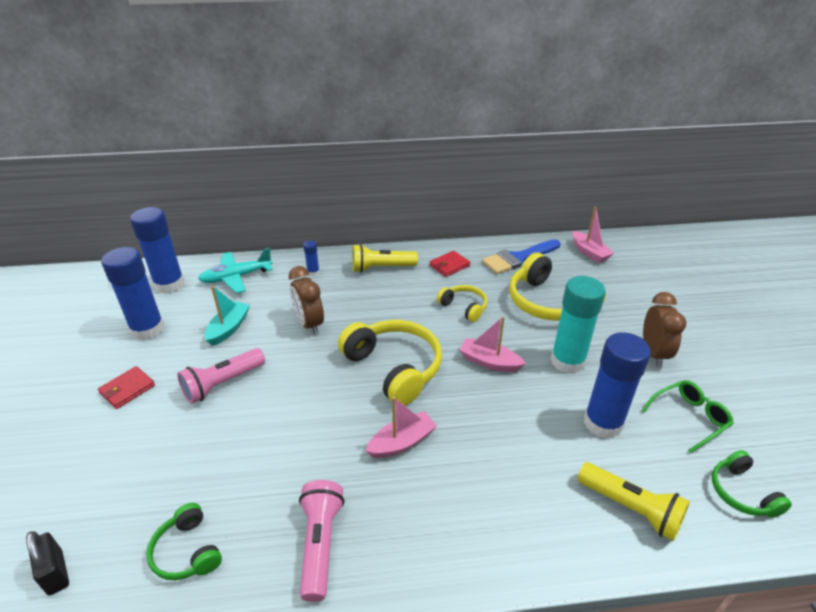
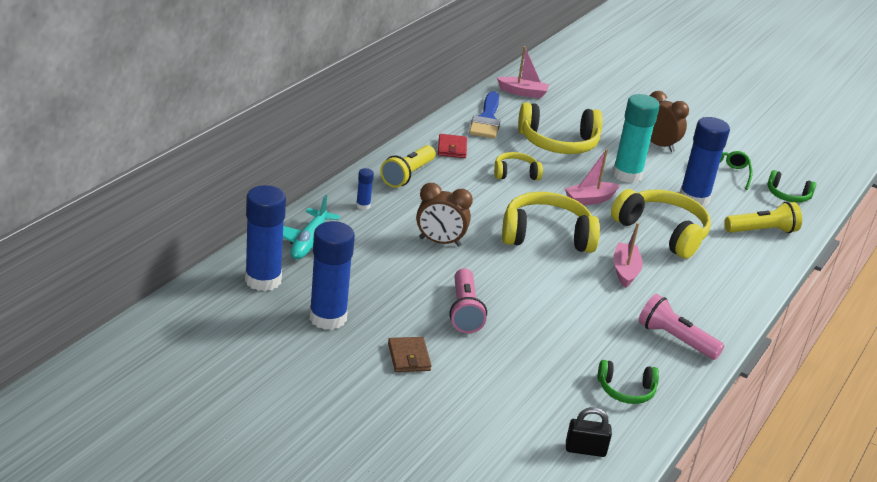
camera: 55 degrees left, 5 degrees down
red wallet [98,366,155,409] -> brown wallet [388,337,432,372]
turquoise boat [205,286,250,346] -> none
none -> yellow headphones [611,189,711,259]

